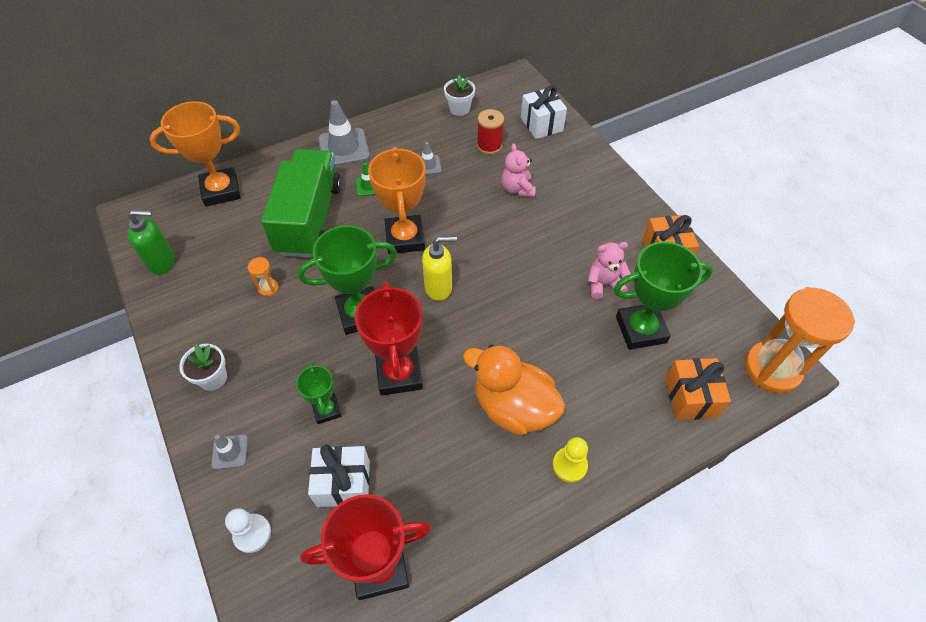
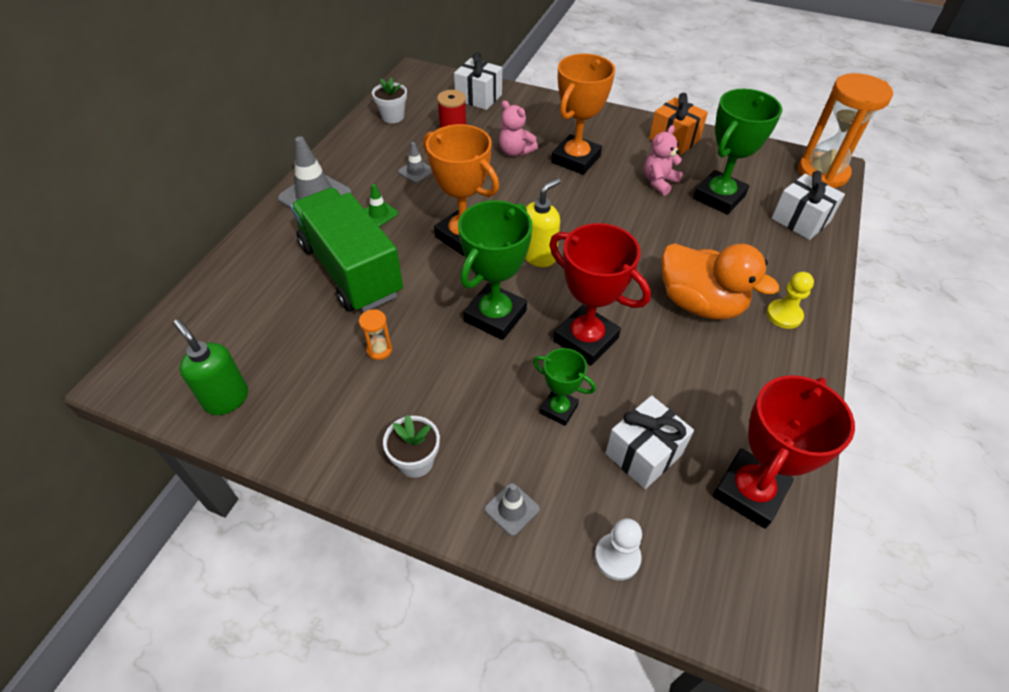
camera: 40 degrees left, 5 degrees down
green soap dispenser [128,210,175,275] -> green soap dispenser turned 90 degrees counterclockwise [173,319,248,415]
orange trophy [150,101,241,207] -> orange trophy moved to [551,54,615,175]
orange duck [463,344,565,435] -> orange duck turned 135 degrees counterclockwise [661,243,779,320]
orange gift [665,358,731,420] -> white gift [771,171,845,240]

